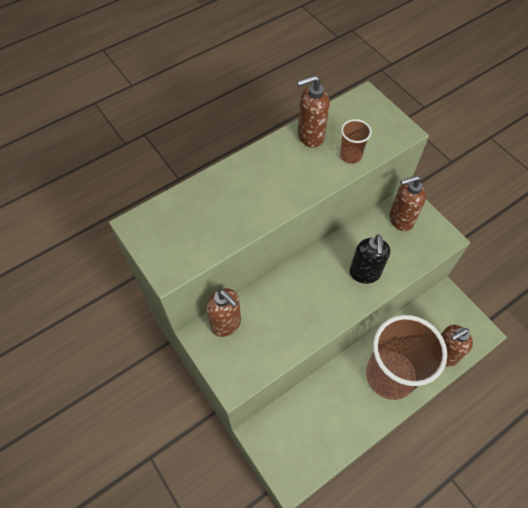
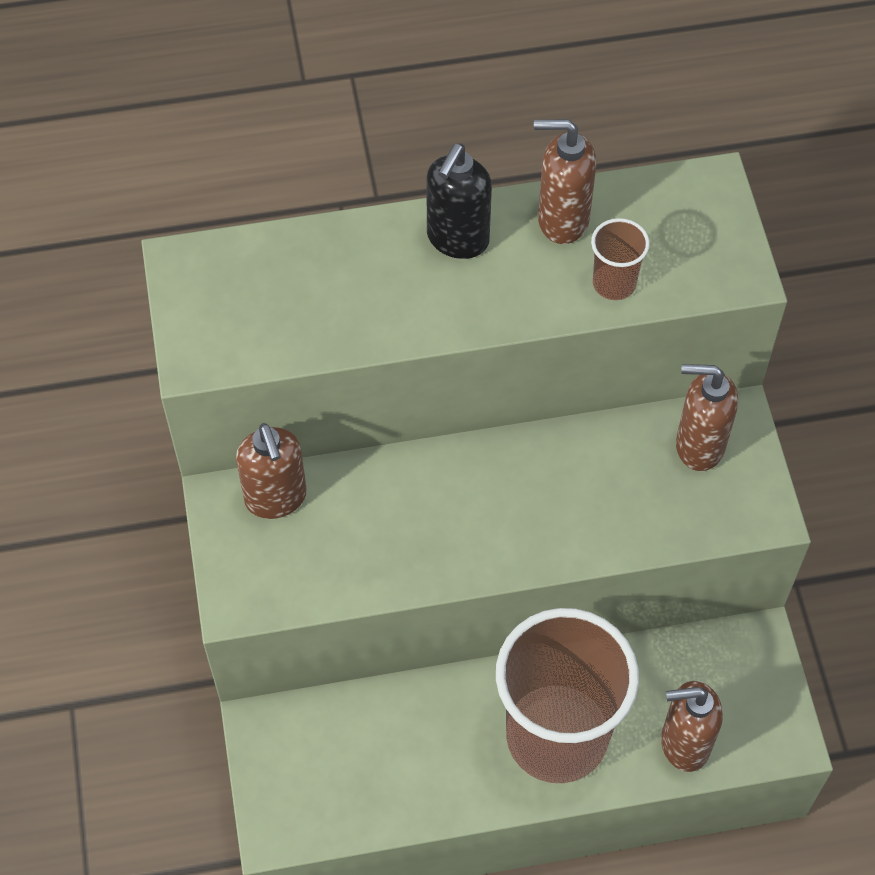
camera: 25 degrees right, 0 degrees up
black soap dispenser [350,234,390,284] -> black soap dispenser moved to [426,144,492,259]

